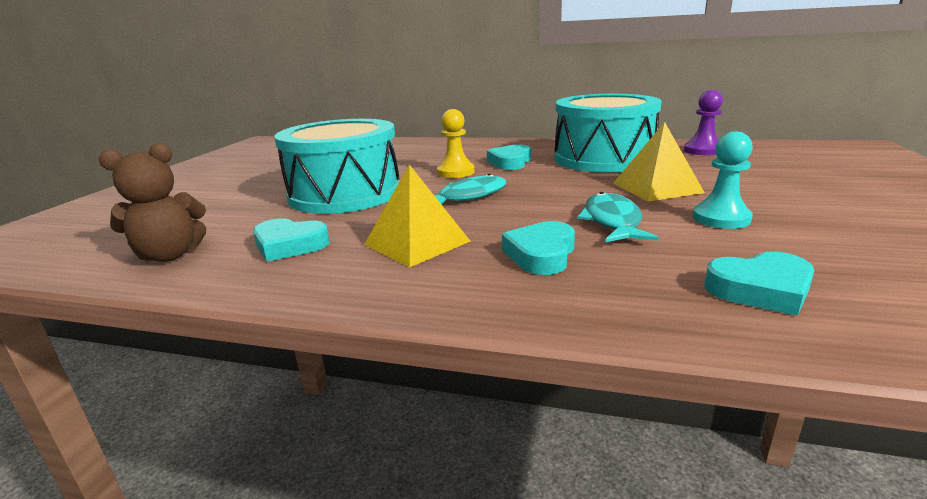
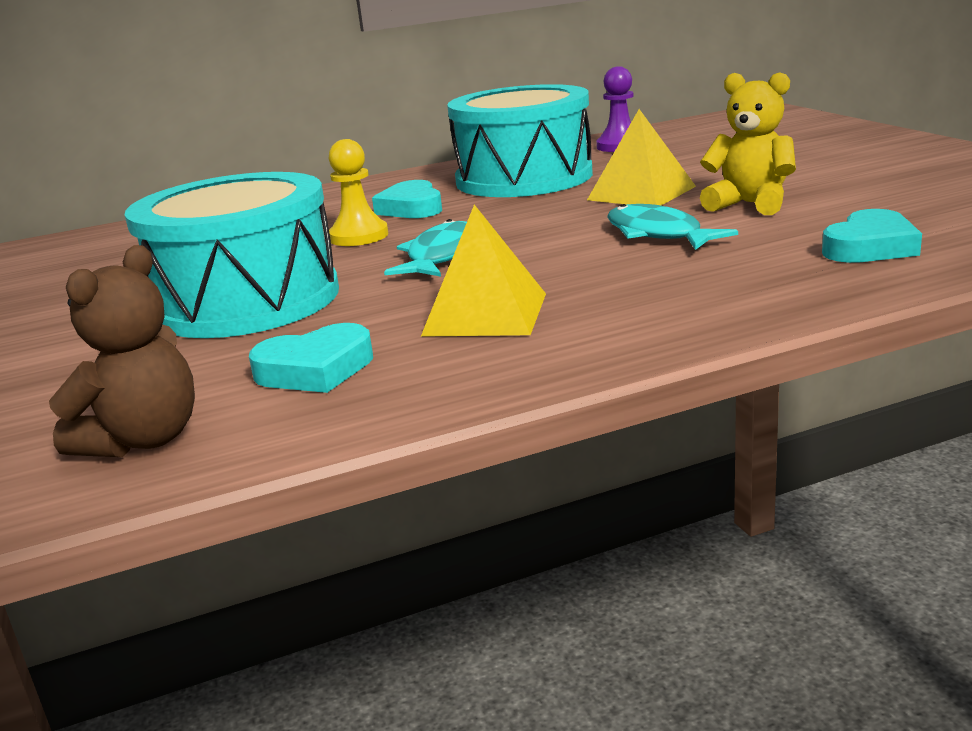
camera: 35 degrees left, 0 degrees up
turquoise heart [502,221,575,275] -> none
turquoise pawn [693,131,753,229] -> yellow teddy bear [700,72,796,215]

